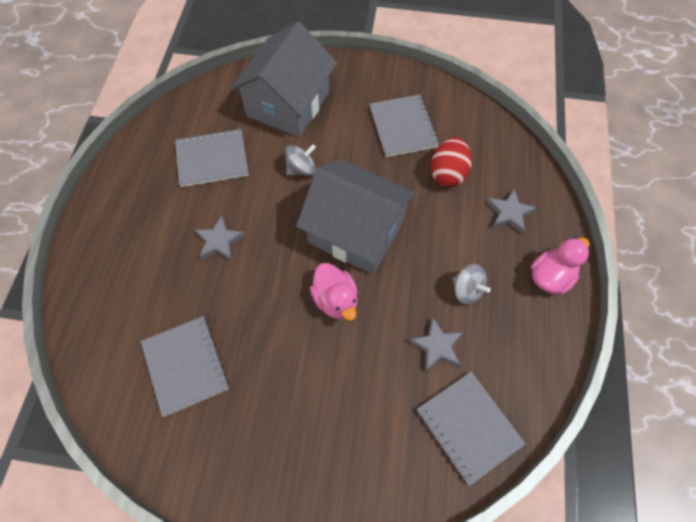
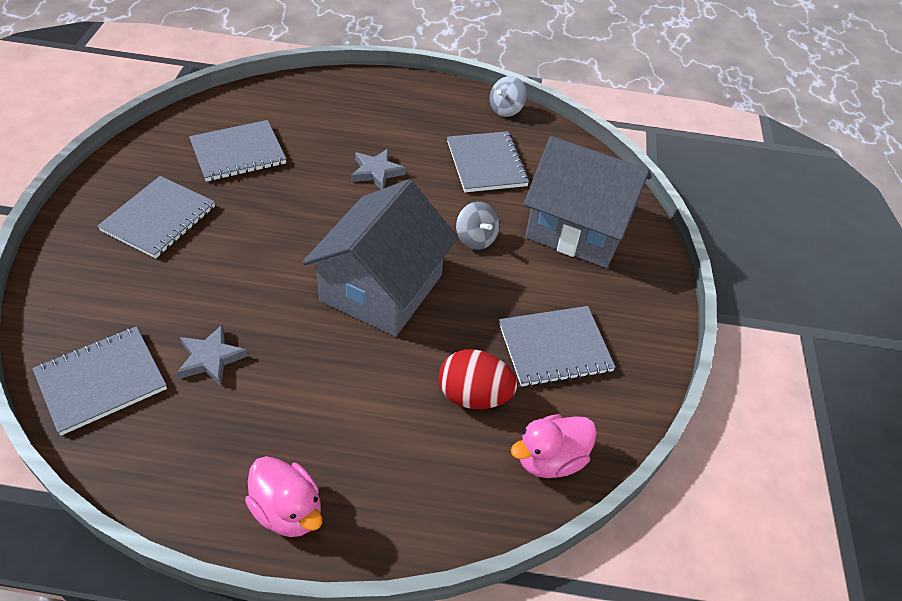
camera: 85 degrees right, 15 degrees down
pink duck [310,263,358,320] -> pink duck moved to [511,414,597,478]
grey spinning top [453,264,491,305] -> grey spinning top moved to [490,76,527,117]
grey star [487,189,537,234] -> none
none -> grey notebook [97,176,215,259]

